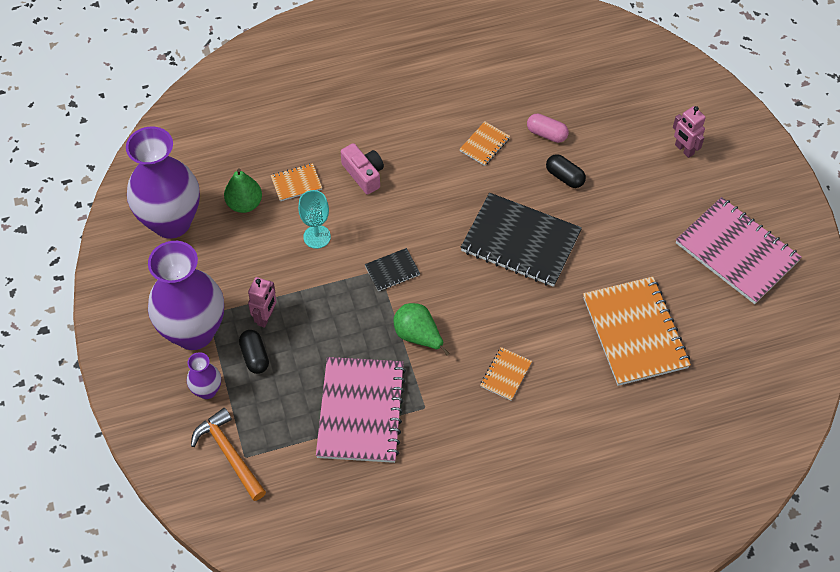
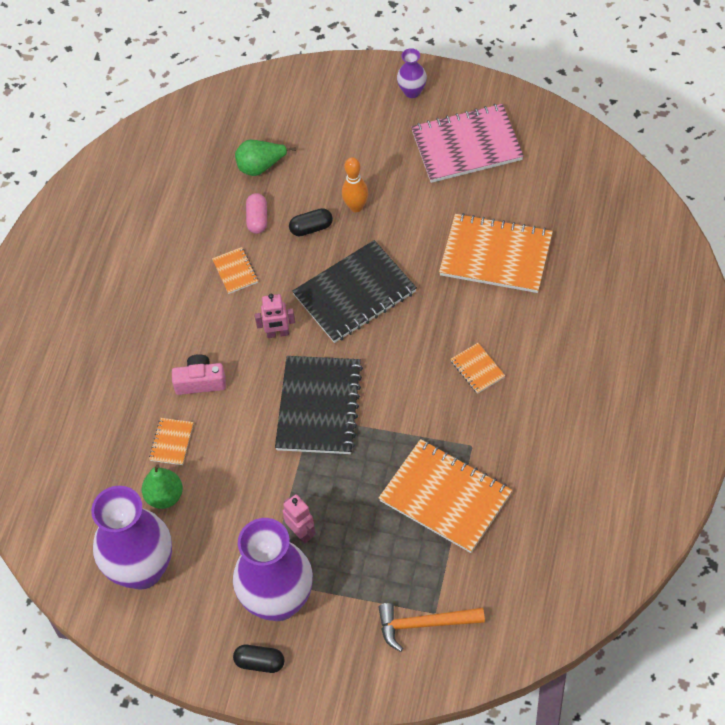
camera: 55 degrees left, 0 degrees up
purple vase [187,352,221,399] -> purple vase moved to [397,48,427,98]
black capsule [239,330,269,374] -> black capsule moved to [233,645,285,673]
turquoise goblet [298,190,331,249] -> none
pink notebook [316,357,406,463] -> orange notebook [379,439,512,553]
black notebook [365,248,420,291] -> black notebook [275,356,363,454], size x2.21
green pear [393,303,450,355] -> green pear moved to [235,140,296,176]
pink capsule [527,114,569,143] -> pink capsule turned 60 degrees counterclockwise [246,193,267,234]
pink robot [673,106,706,158] -> pink robot moved to [255,294,295,338]
none -> orange bowling pin [342,157,368,212]

